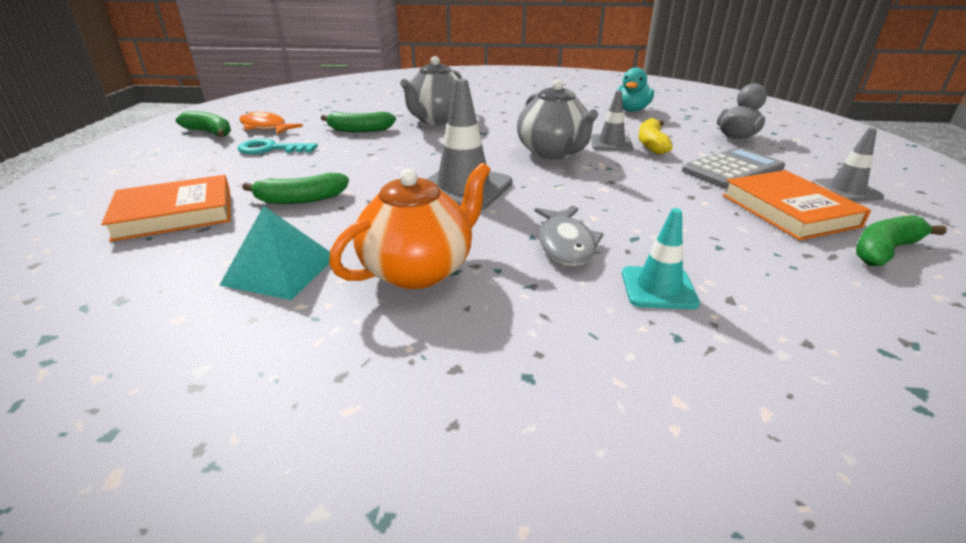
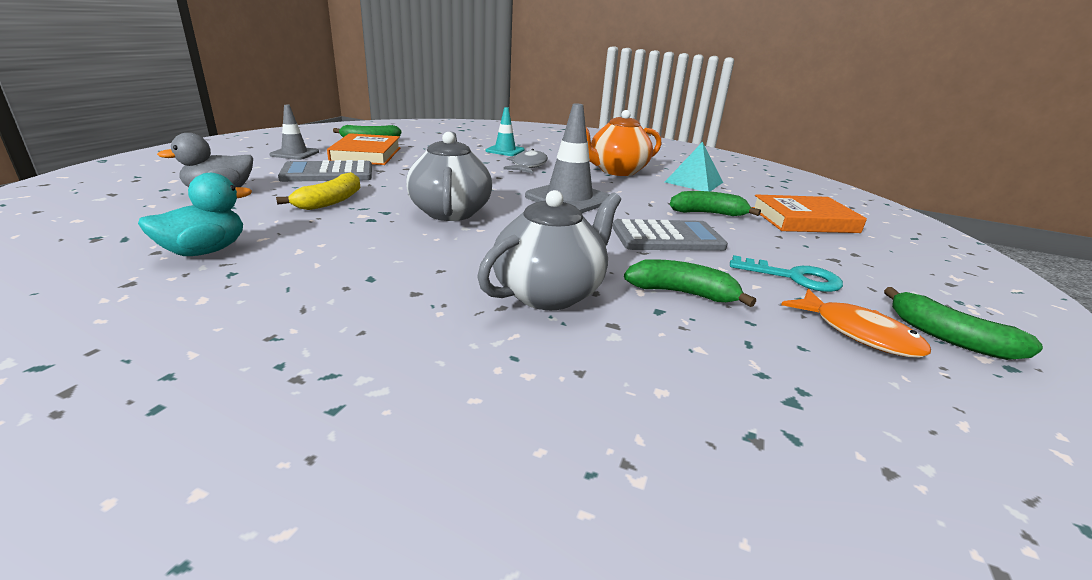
camera: 165 degrees left, 5 degrees down
grey traffic cone [591,90,633,151] -> none
none -> grey calculator [612,219,728,251]

